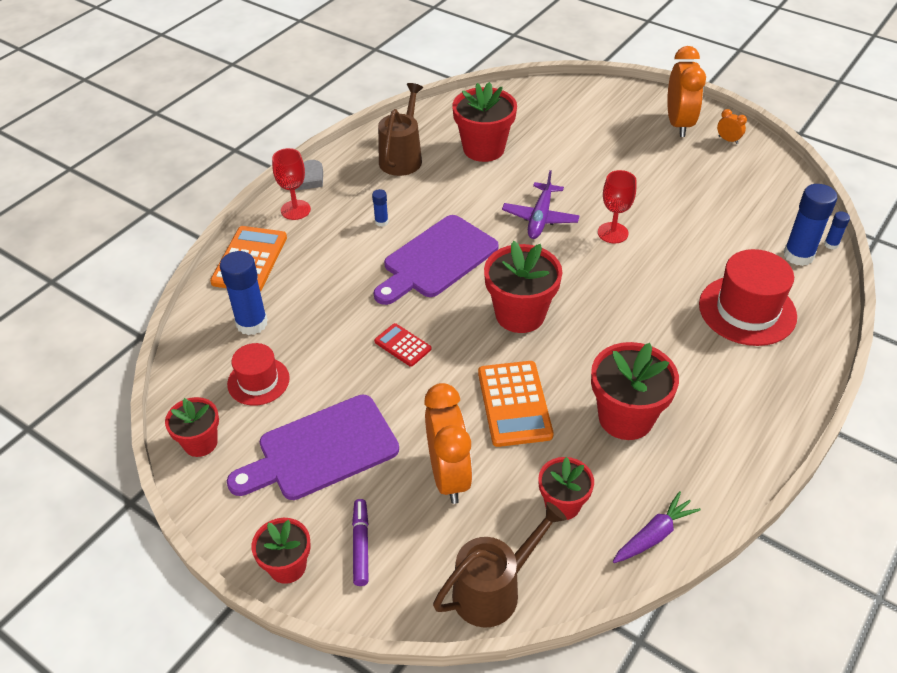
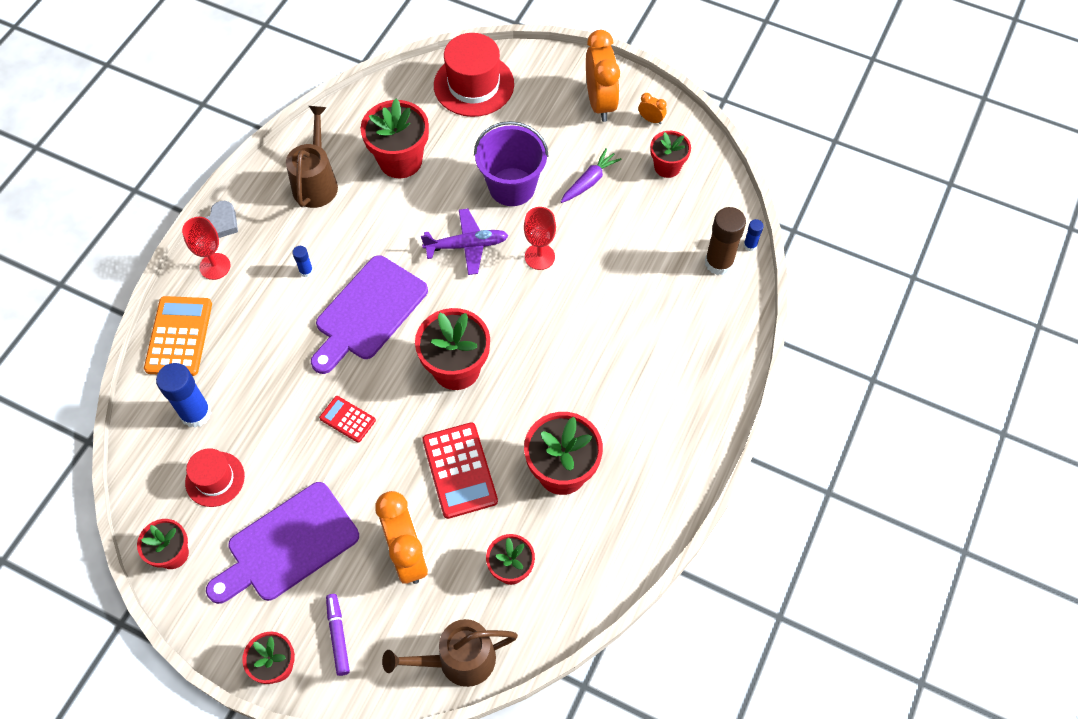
camera: 10 degrees left, 15 degrees up
brown watering can [433,502,567,628] -> brown watering can turned 150 degrees counterclockwise [382,619,518,687]
orange calculator [478,361,554,447] -> red calculator [422,422,498,519]
purple plane [502,170,580,239] -> purple plane turned 105 degrees counterclockwise [421,209,508,275]
purple carrot [613,491,701,563] -> purple carrot moved to [561,148,622,203]
red hat [699,249,797,346] -> red hat moved to [434,33,514,117]
blue glue stick [784,184,837,266] -> brown glue stick [705,207,746,275]
none -> purple bucket [474,121,549,206]
none -> red flower pot [650,131,691,178]

